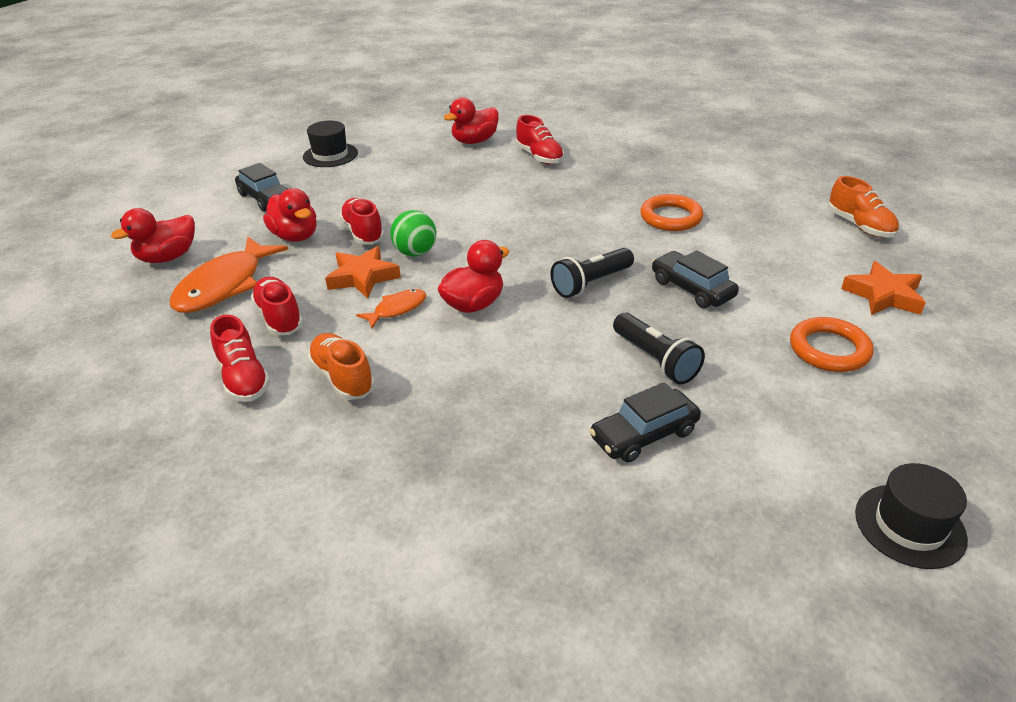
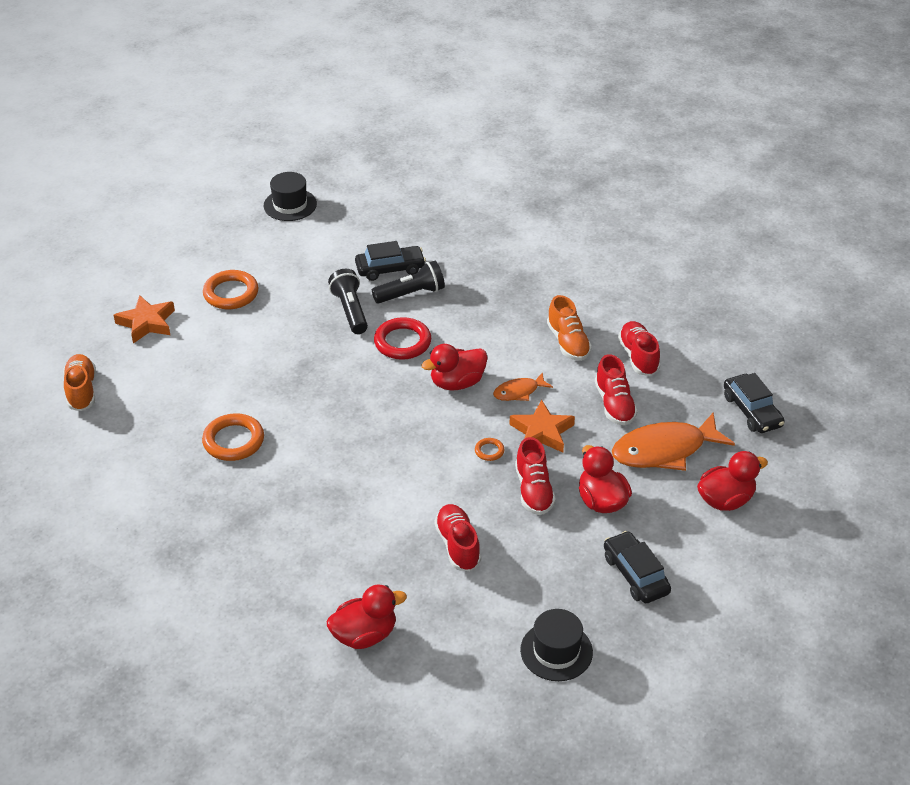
camera: 165 degrees left, 5 degrees up
orange fish [170,237,288,313] -> orange fish turned 150 degrees counterclockwise [612,413,735,471]
green ball [390,210,436,257] -> orange ring [475,438,504,461]
red shoe [516,115,564,164] -> red shoe moved to [434,504,481,571]
black flashlight [551,248,634,298] -> black flashlight moved to [372,261,445,304]
black car [652,250,739,308] -> black car moved to [724,373,785,433]
none -> red ring [374,317,431,360]

